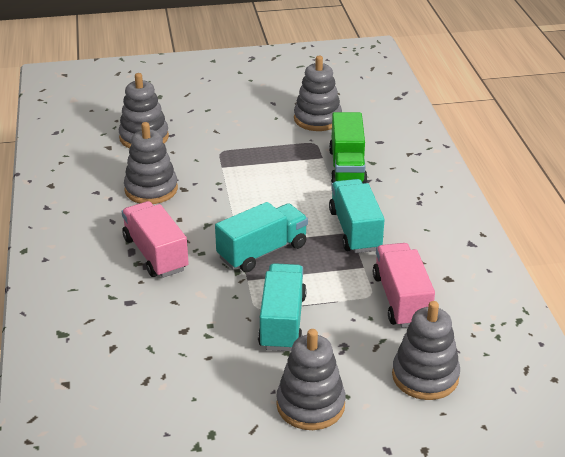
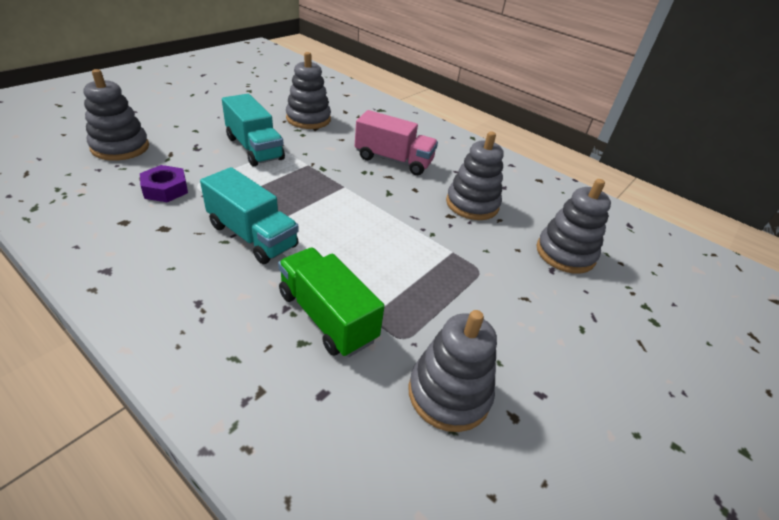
camera: 135 degrees right, 5 degrees up
turquoise truck [215,202,308,272] -> none
grey stacking toy [276,329,346,430] -> grey stacking toy moved to [286,52,331,129]
pink truck [373,243,435,328] -> purple nut [140,165,188,202]

